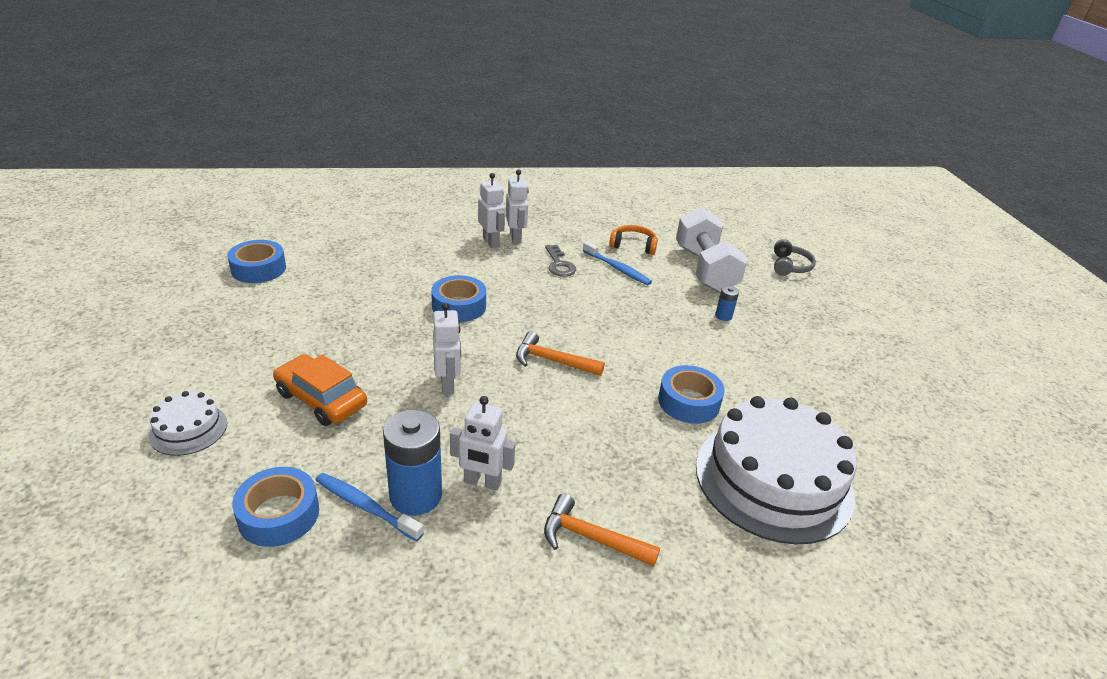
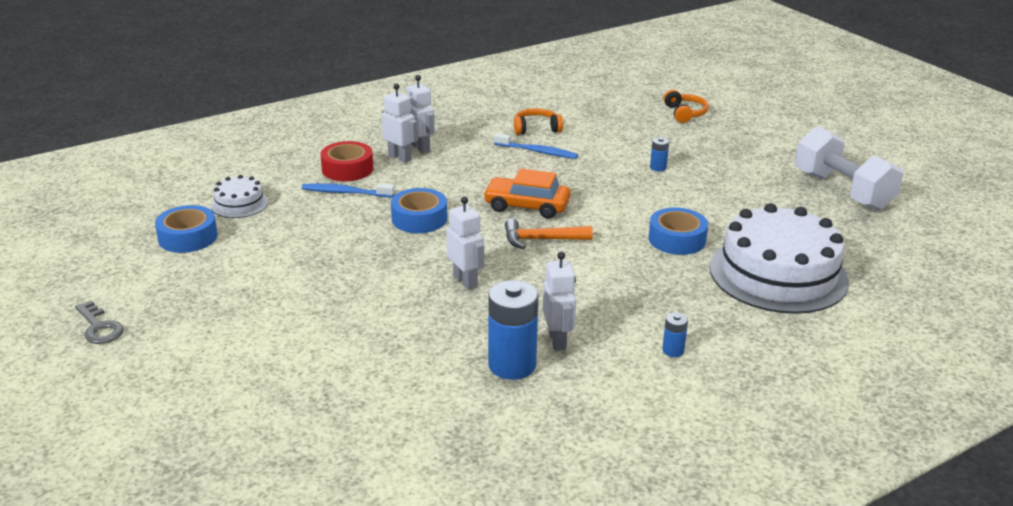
camera: 20 degrees left, 5 degrees down
white cake [149,391,227,456] -> white cake moved to [211,175,268,218]
blue tape [232,467,319,547] -> none
orange car [273,354,367,426] -> orange car moved to [483,169,571,219]
blue toothbrush [316,473,424,541] -> blue toothbrush moved to [302,183,395,198]
white robot [450,396,515,491] -> white robot turned 90 degrees counterclockwise [543,252,576,351]
orange hammer [544,494,660,567] -> blue battery [662,312,688,357]
grey key [545,245,576,277] -> grey key moved to [75,300,124,344]
white dumbbell [676,207,748,293] -> white dumbbell moved to [795,126,903,211]
grey headphones [774,239,816,276] -> orange headphones [664,90,709,123]
none -> red tape [320,141,374,181]

